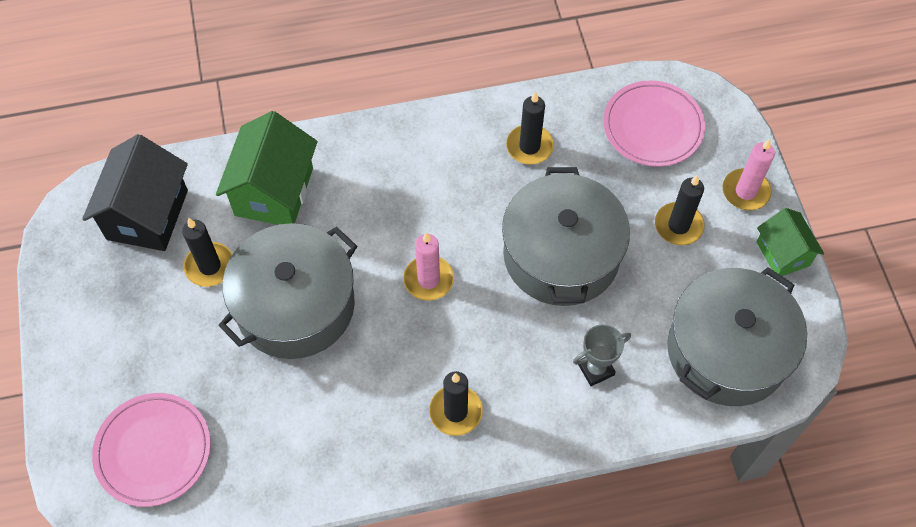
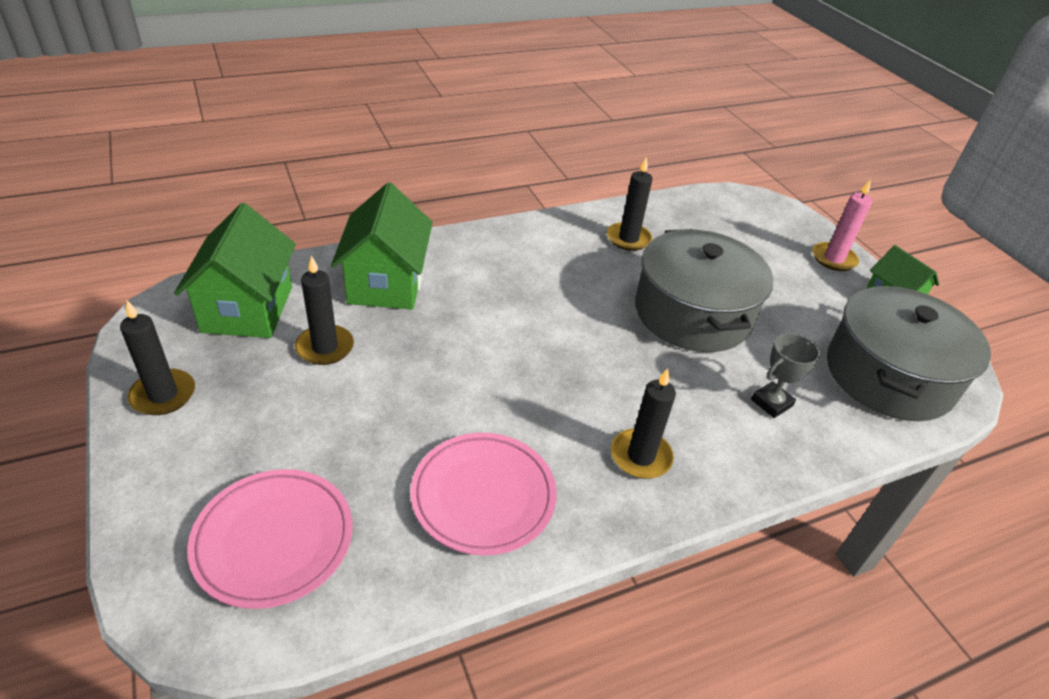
camera: 15 degrees left, 20 degrees down
black house [82,134,188,251] -> green house [174,203,296,338]
grey pot [218,223,357,359] -> none
pink candle [403,232,454,301] -> none
pink plate [603,81,705,167] -> pink plate moved to [410,433,557,556]
black candle [655,175,704,245] -> black candle moved to [120,300,195,415]

